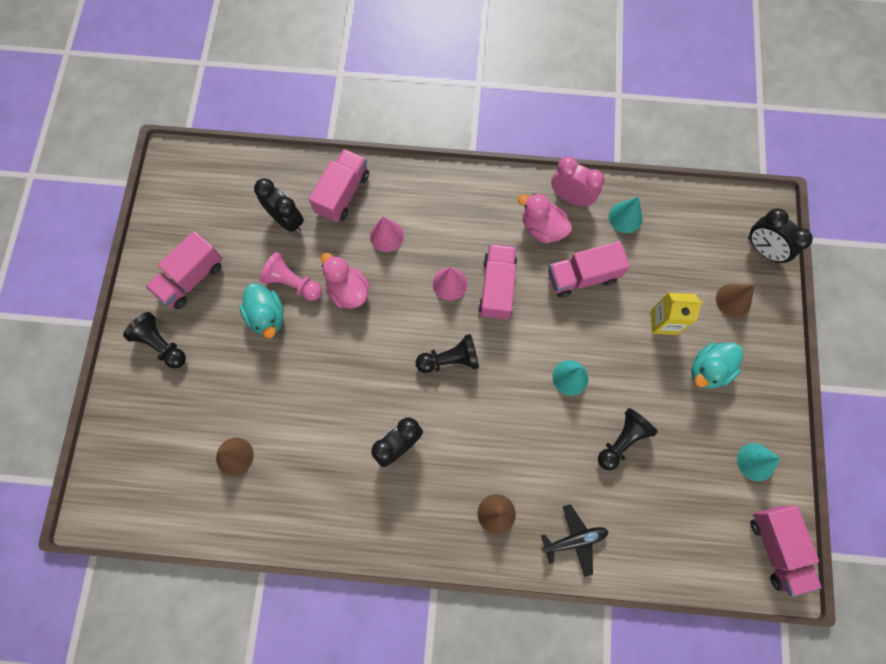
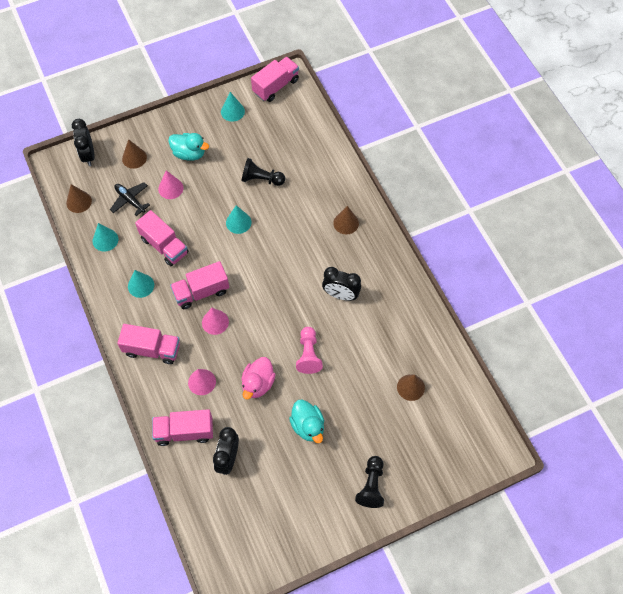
camera: 120 degrees left, 10 degrees down
pink truck [146,231,223,309] -> pink truck moved to [117,324,180,364]
turquoise duck [240,283,284,338] -> turquoise duck turned 120 degrees clockwise [289,399,324,443]
pink pawn [260,252,322,301] -> pink pawn moved to [296,327,323,374]
black pawn [416,334,479,373] -> none
pink duck [518,193,572,244] -> turquoise cone [128,270,154,298]
black plane [541,504,609,577] -> black plane moved to [110,182,150,216]
pink clock [551,156,605,207] -> none
yellow carton [651,293,703,335] -> pink cone [158,170,183,199]
black clock [748,208,813,263] -> black clock turned 150 degrees clockwise [72,119,95,166]
none -> brown cone [66,184,92,213]

